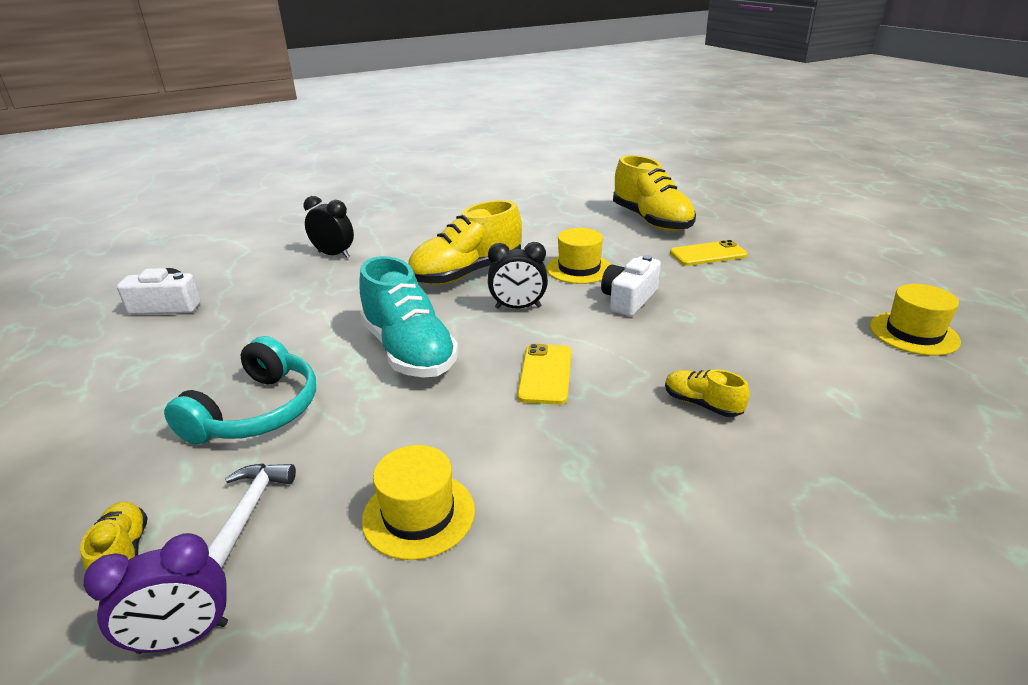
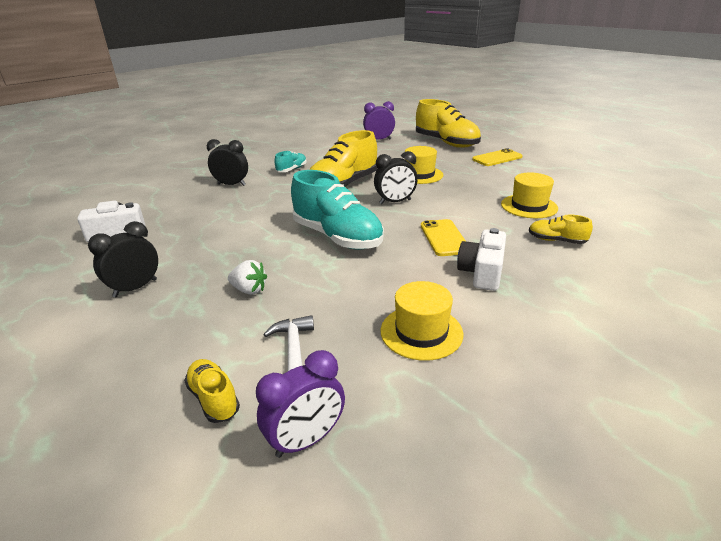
camera: 15 degrees left, 0 degrees up
turquoise headphones [164,336,316,445] -> white strawberry [228,260,267,295]
white camera [601,255,661,316] -> white camera moved to [457,228,506,291]
yellow hat [870,284,961,356] -> yellow hat moved to [501,172,558,218]
none -> black clock [88,221,158,297]
none -> turquoise shoe [275,151,307,172]
none -> purple clock [363,101,395,140]

